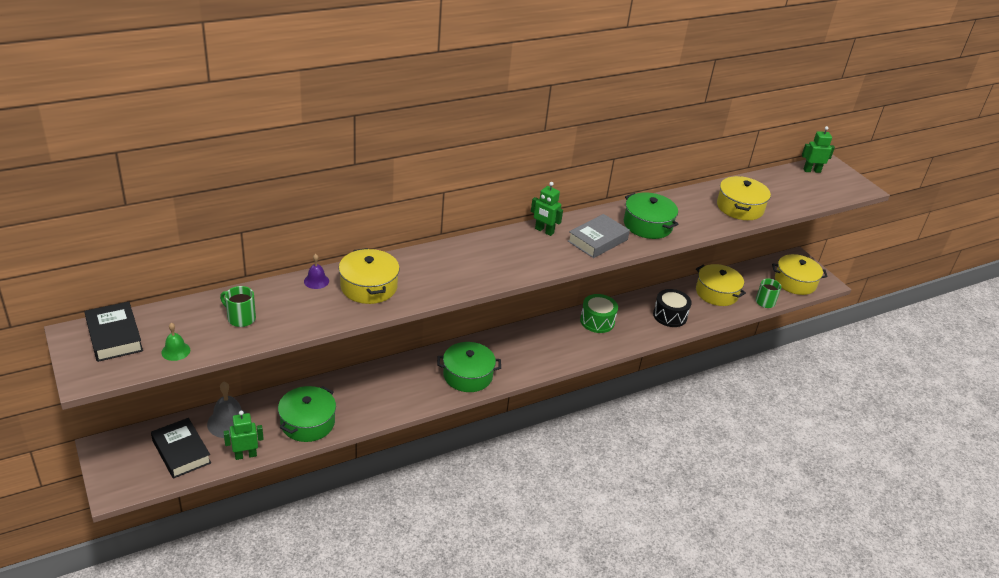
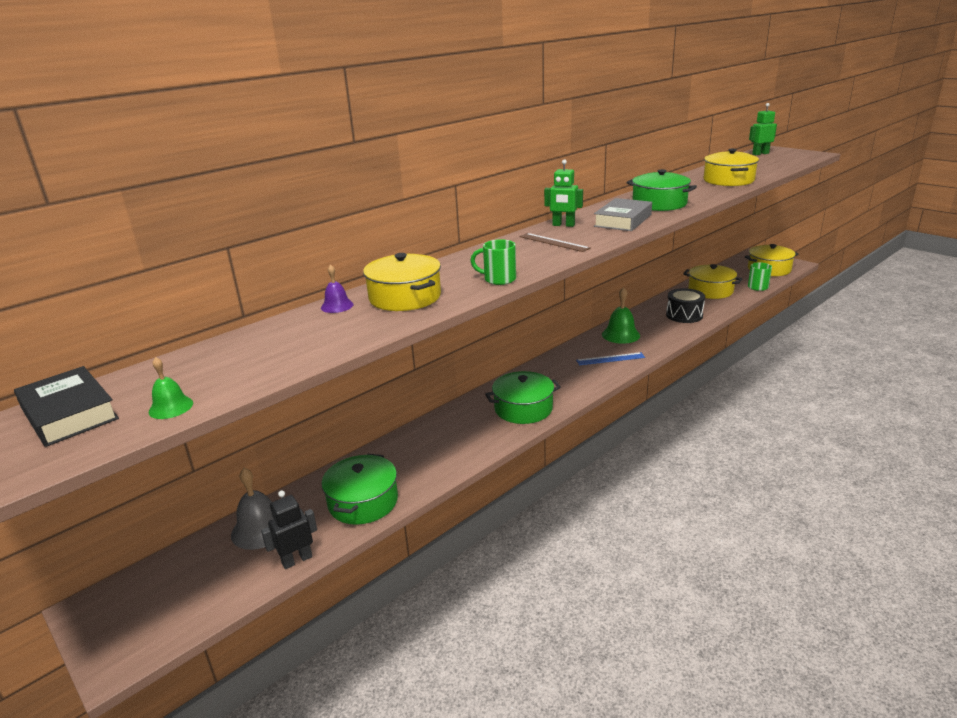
camera: 10 degrees left, 10 degrees down
black book [151,418,211,479] -> none
green mug [220,286,256,327] -> green mug moved to [470,239,516,285]
green robot [223,411,264,460] -> black robot [261,491,317,569]
green drum [580,294,618,333] -> green bell [602,287,640,344]
none -> brown ruler [520,233,591,252]
none -> blue ruler [576,352,645,365]

